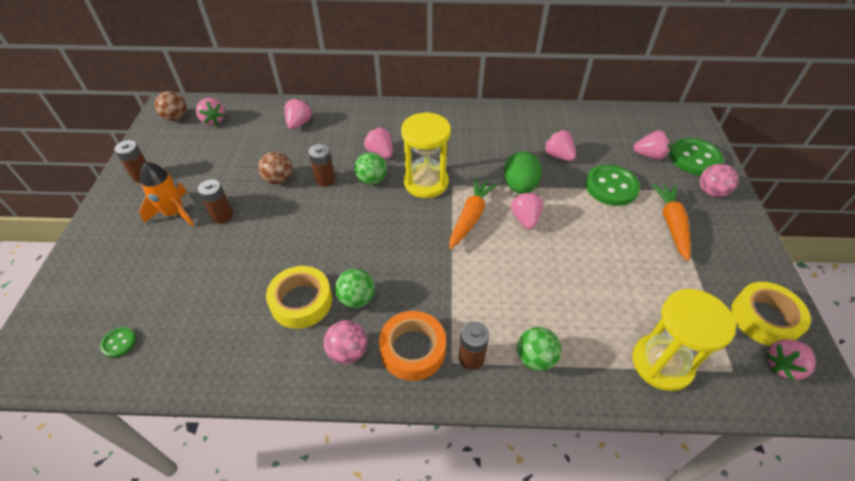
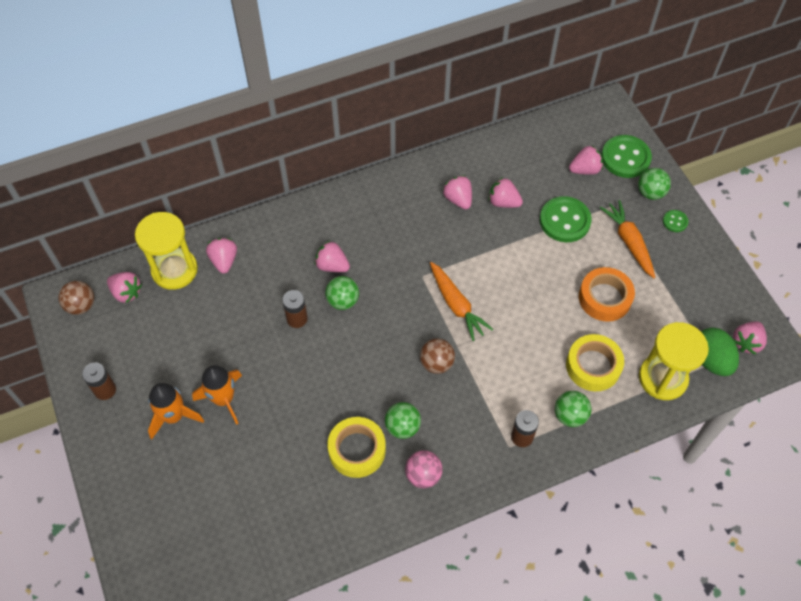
camera: 25 degrees left, 10 degrees up
green button [100,327,136,358] -> green button moved to [663,210,688,232]
brown battery [198,179,233,223] -> orange rocket [192,365,242,425]
brown ball [258,152,292,184] -> brown ball moved to [420,338,455,374]
orange tape [379,311,446,381] -> orange tape moved to [579,267,635,322]
yellow hourglass [401,112,451,198] -> yellow hourglass moved to [135,212,198,290]
orange carrot [449,177,498,249] -> orange carrot turned 150 degrees clockwise [430,262,493,341]
green egg [504,151,542,194] -> green egg moved to [701,328,739,376]
pink strawberry [511,192,544,230] -> pink strawberry moved to [443,175,472,209]
pink ball [700,164,738,197] -> green ball [638,168,671,200]
yellow tape [731,282,811,346] -> yellow tape moved to [566,334,624,391]

